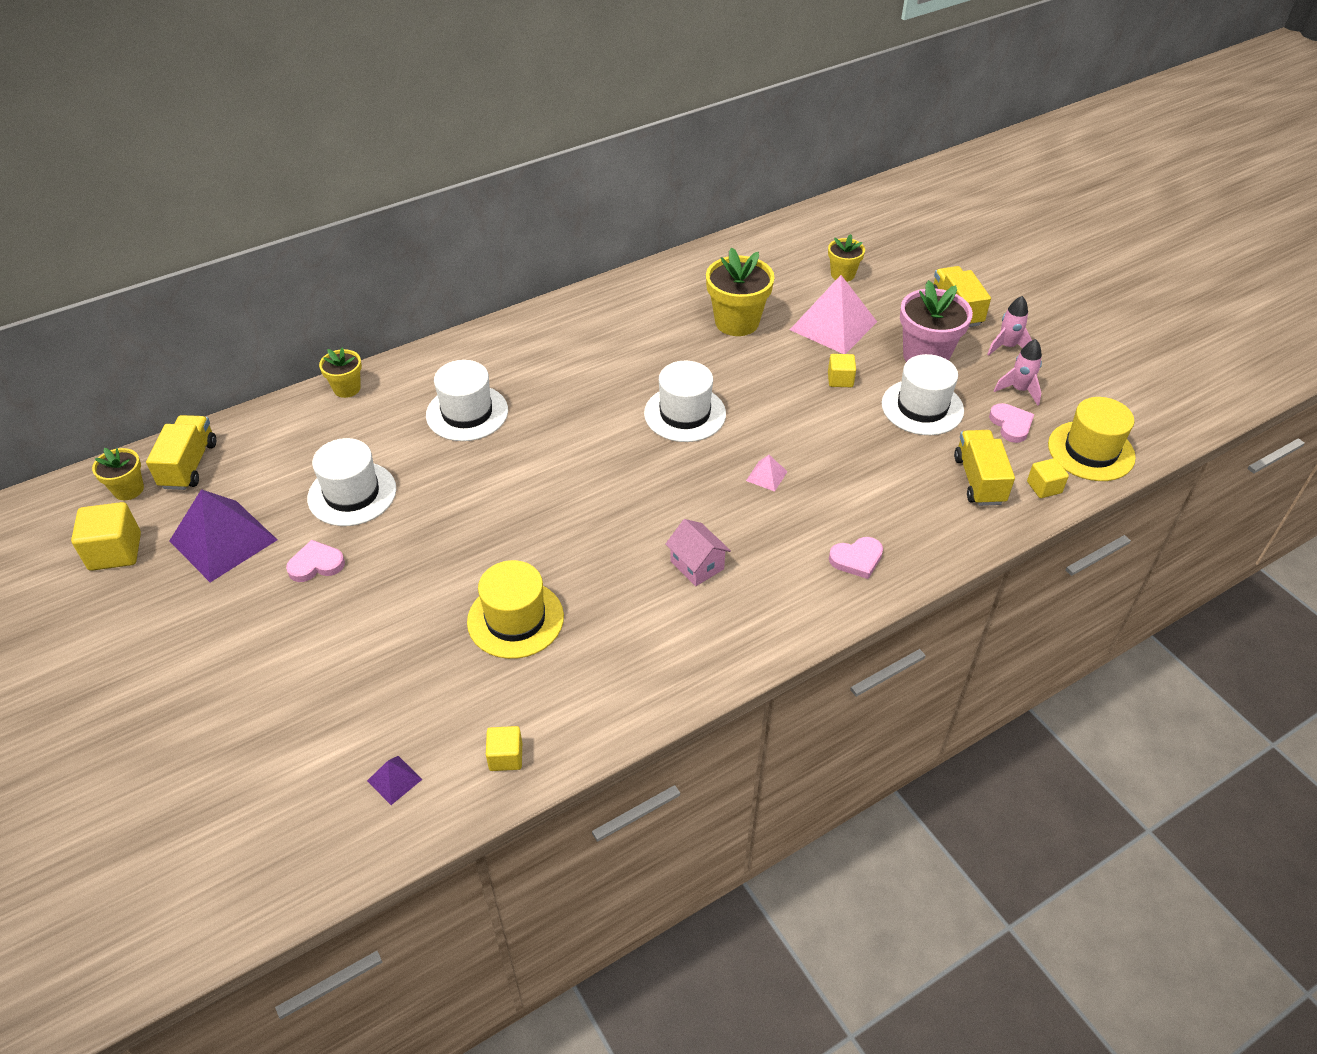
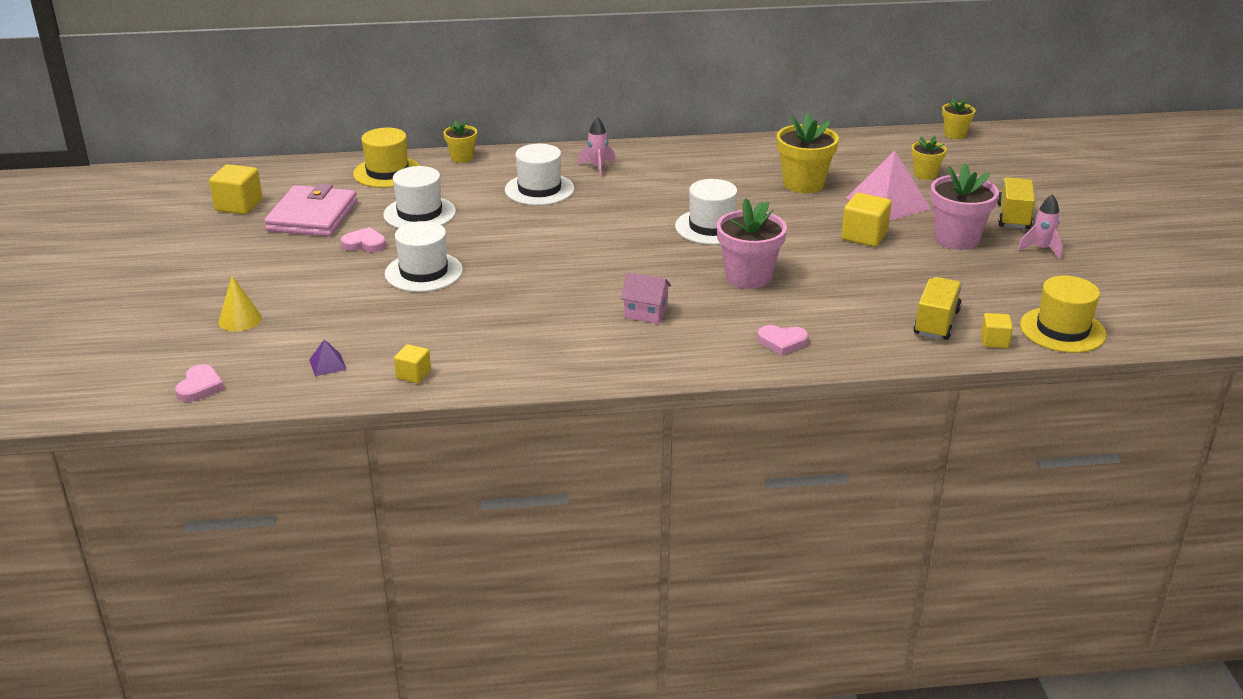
camera: 25 degrees right, 15 degrees down
yellow flower pot [92,448,144,500] -> yellow flower pot moved to [942,97,976,139]
yellow truck [146,415,216,490] -> none
purple pyramid [169,489,278,582] -> pink wallet [264,184,357,237]
yellow hat [467,560,564,659] -> yellow hat moved to [353,128,420,188]
pink house [665,519,731,586] -> pink house turned 60 degrees counterclockwise [621,272,671,324]
pink pyramid [746,455,788,492] -> pink flower pot [717,198,787,289]
yellow cube [828,354,856,387] -> yellow cube [841,193,892,247], size x1.67
white hat [882,354,964,435] -> white hat moved to [385,221,463,292]
pink heart [989,403,1034,443] -> pink heart moved to [175,364,224,402]
pink rocket [994,339,1042,406] -> pink rocket moved to [578,117,616,178]
none -> yellow cone [218,276,262,332]

